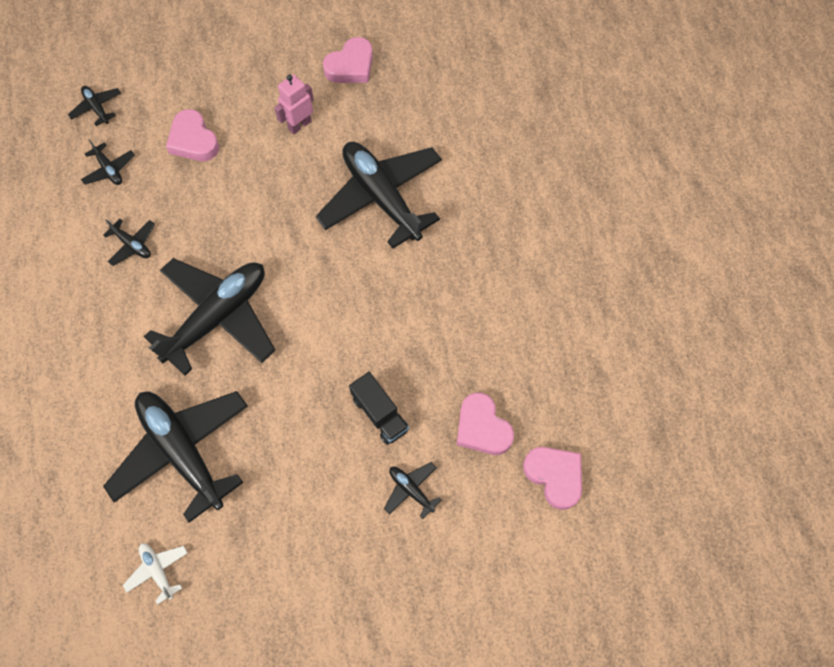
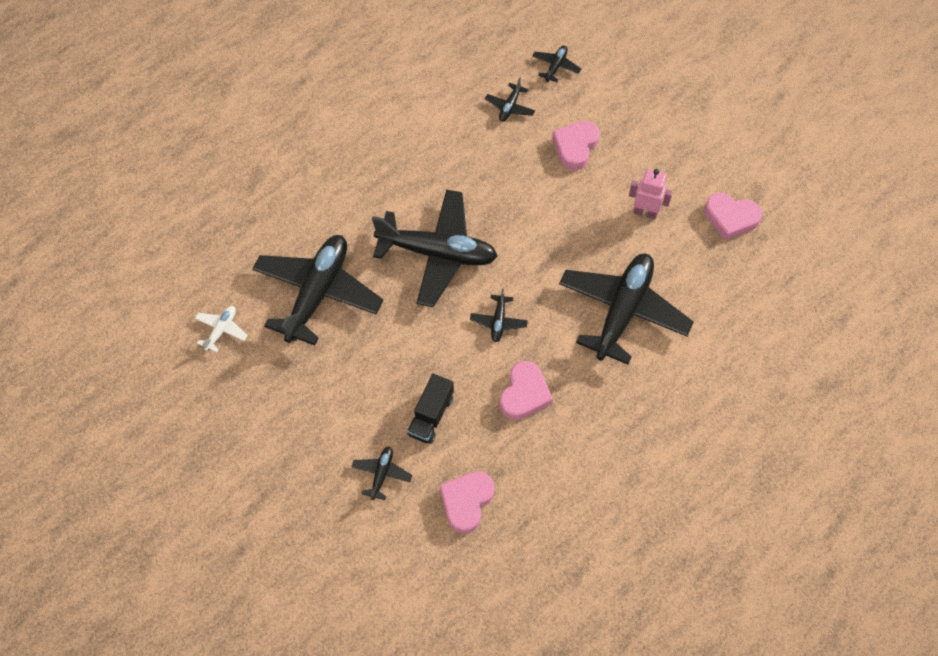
camera: 60 degrees right, 5 degrees down
black plane [103,219,155,266] -> black plane moved to [470,288,528,342]
pink heart [523,447,582,510] -> pink heart moved to [500,361,553,420]

